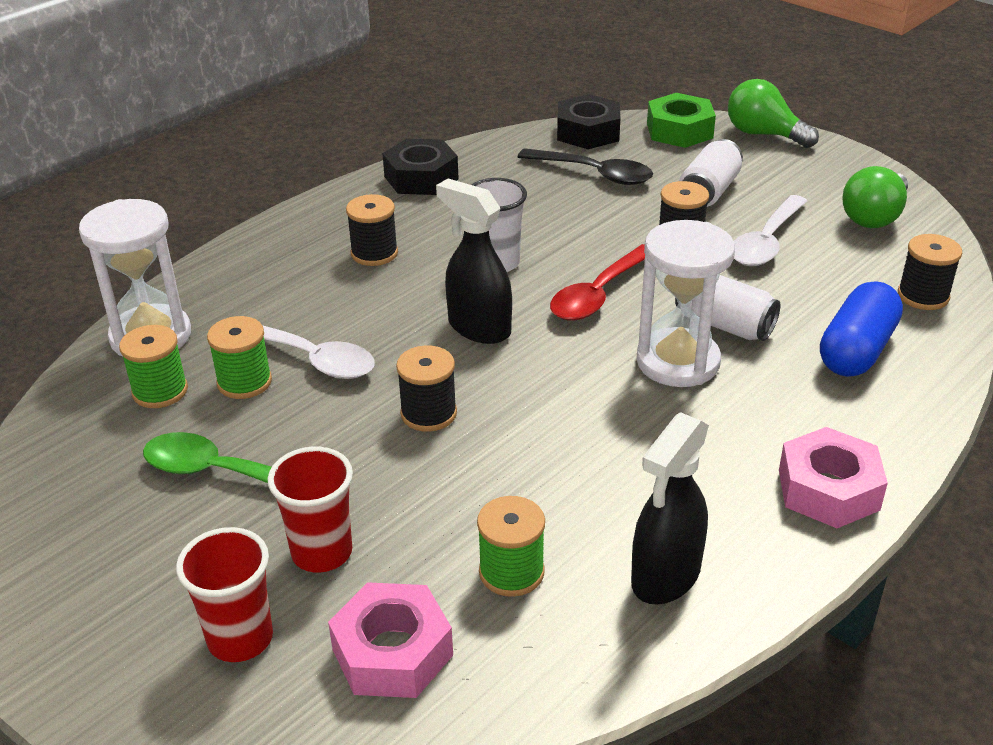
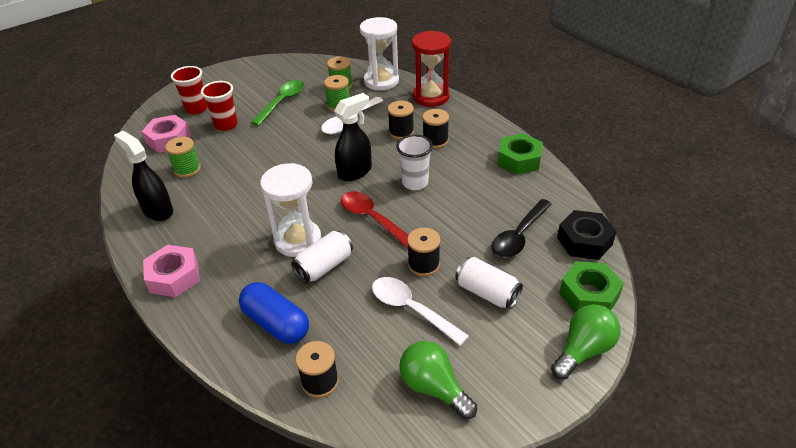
camera: 100 degrees right, 5 degrees up
black nut [382,139,459,195] -> green nut [497,133,543,175]
black spool [396,346,457,432] -> black spool moved to [388,101,414,139]
none -> red hourglass [412,31,451,107]

